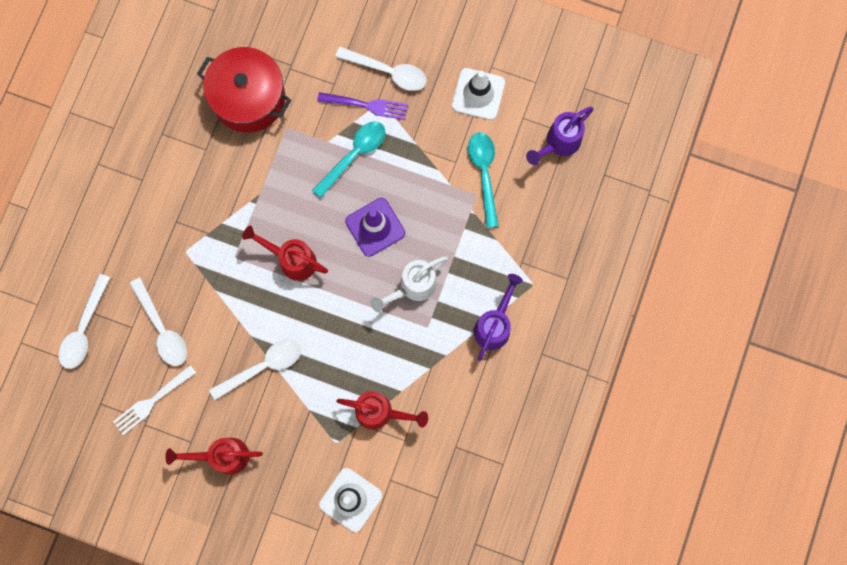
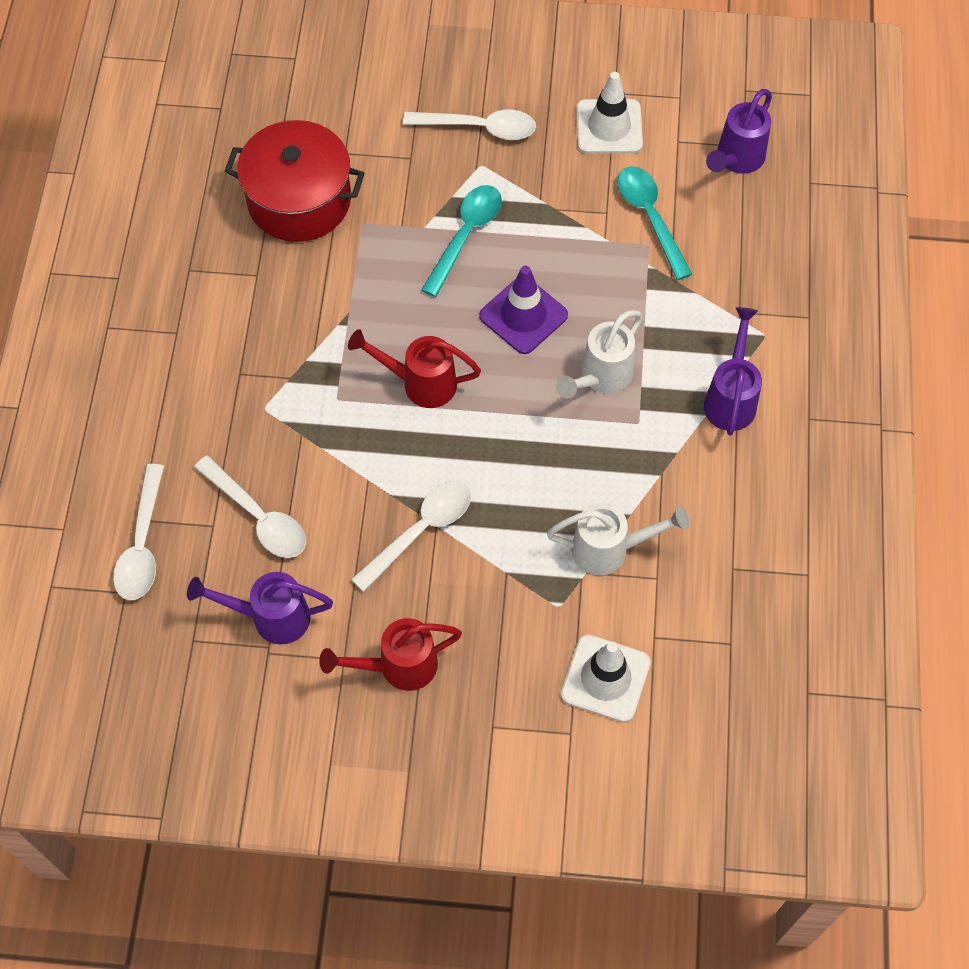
camera: 15 degrees left, 15 degrees down
white fork [113,365,196,435] -> purple watering can [187,572,333,644]
purple fork [317,92,408,120] -> none
red watering can [337,391,428,429] -> white watering can [547,503,689,576]

